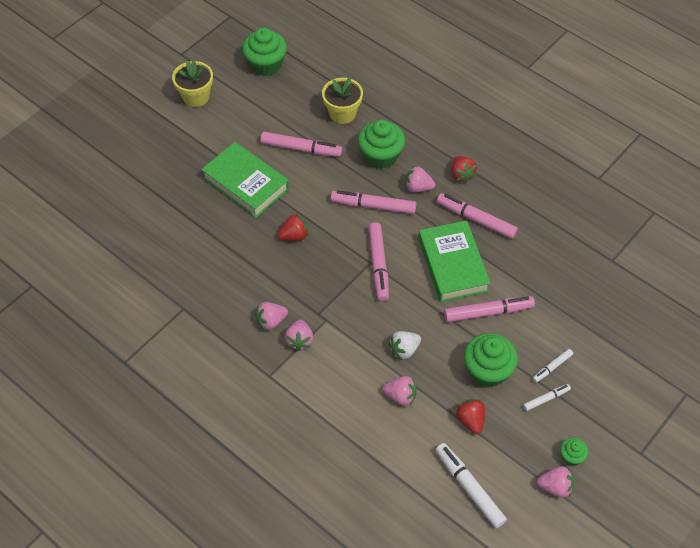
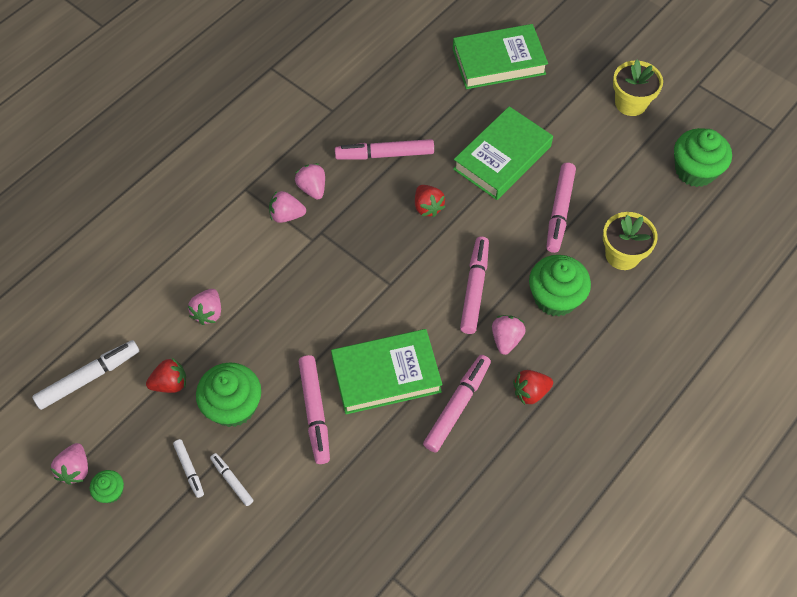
camera: 90 degrees right, 5 degrees up
pink marker [368,222,389,301] -> pink marker moved to [335,139,434,160]
white strawberry [389,331,421,360] -> none
none -> green book [453,24,548,89]

